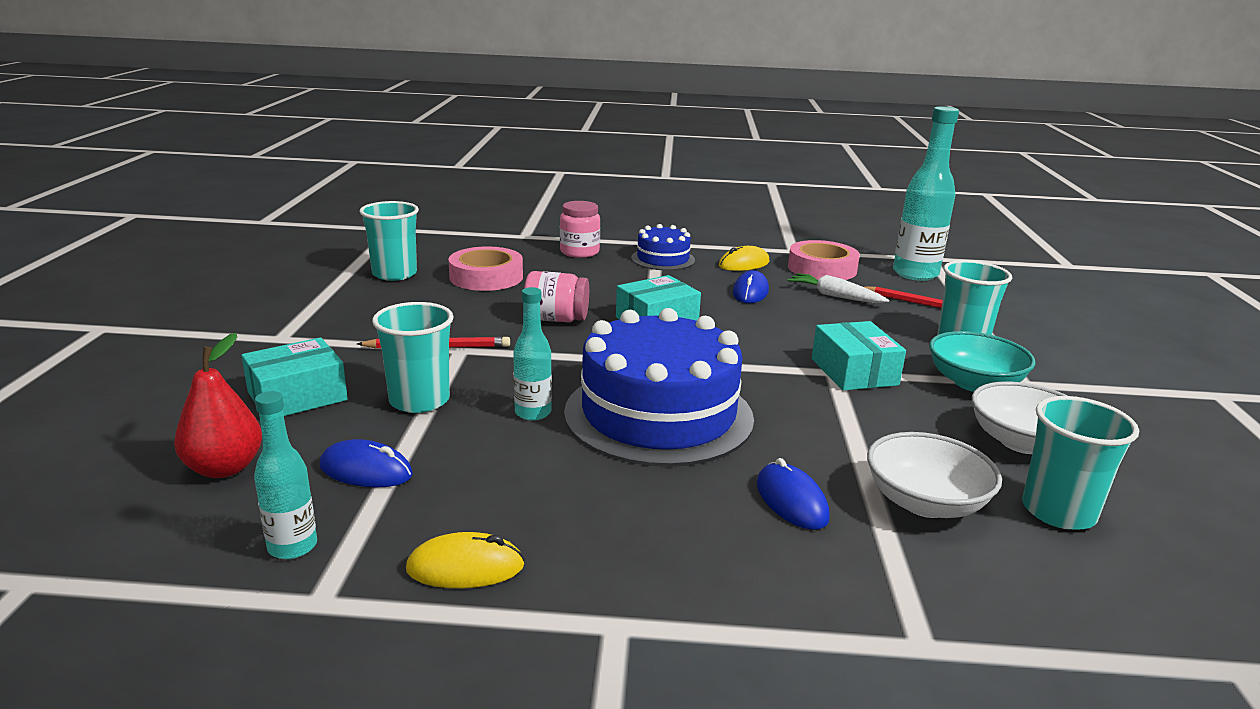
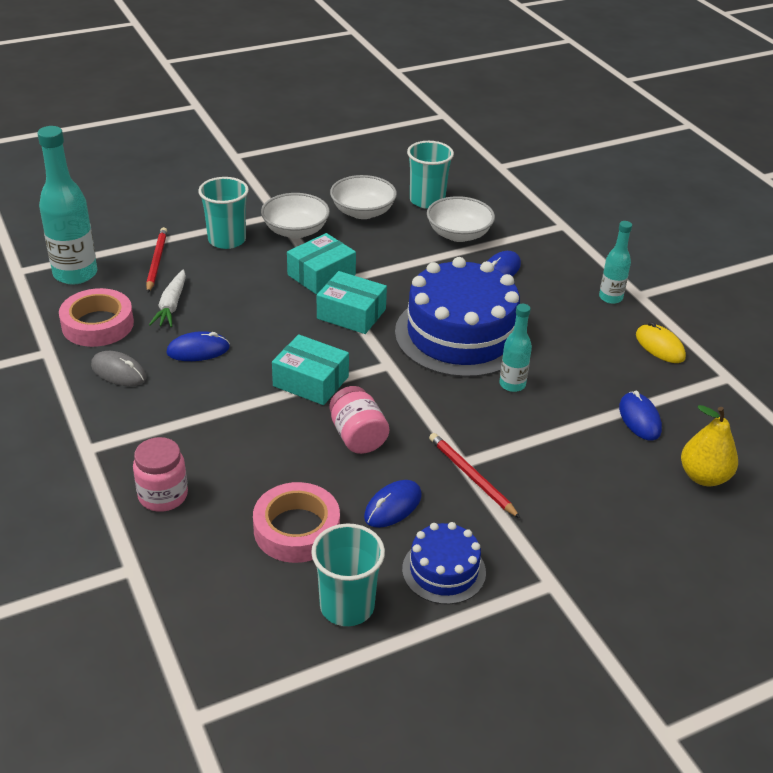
camera: 120 degrees left, 15 degrees up
red pear [174,333,262,478] -> yellow pear [681,405,738,486]
turquoise box [241,338,348,416] -> turquoise box moved to [317,271,387,334]
turquoise bottle [254,391,317,559] -> turquoise bottle moved to [599,221,632,304]
turquoise cup [372,302,454,413] -> none
blue cake [631,224,695,271] -> blue cake moved to [402,522,486,605]
yellow mouse [719,246,770,271] -> grey mouse [91,351,146,386]
turquoise bowl [929,331,1036,392] -> white bowl [261,193,330,239]
none -> blue mouse [364,480,422,528]

